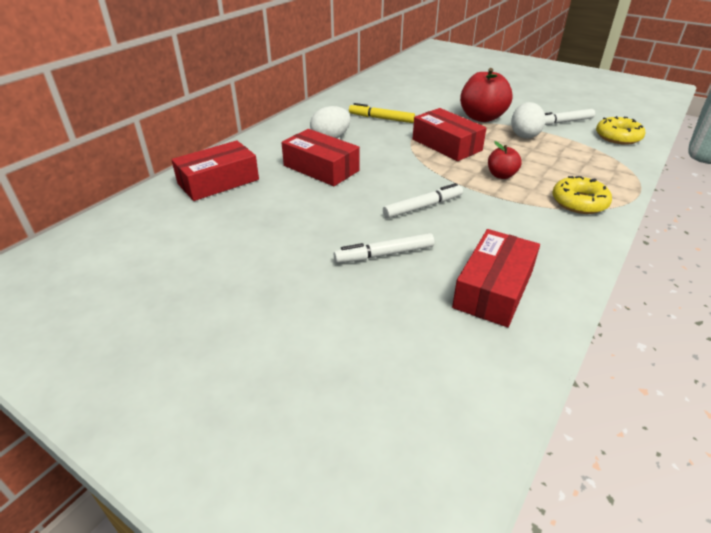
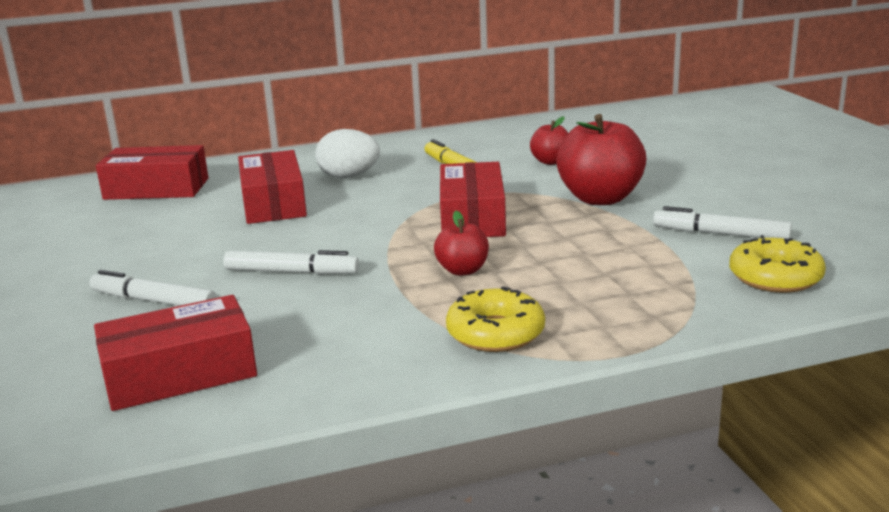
camera: 40 degrees right, 15 degrees down
white egg [511,102,546,139] -> none
none -> red apple [530,116,568,165]

